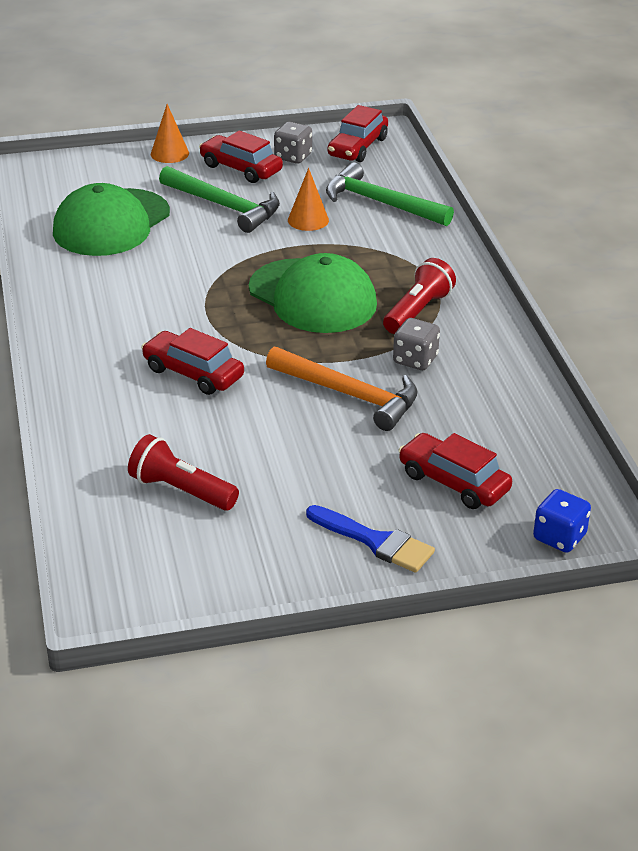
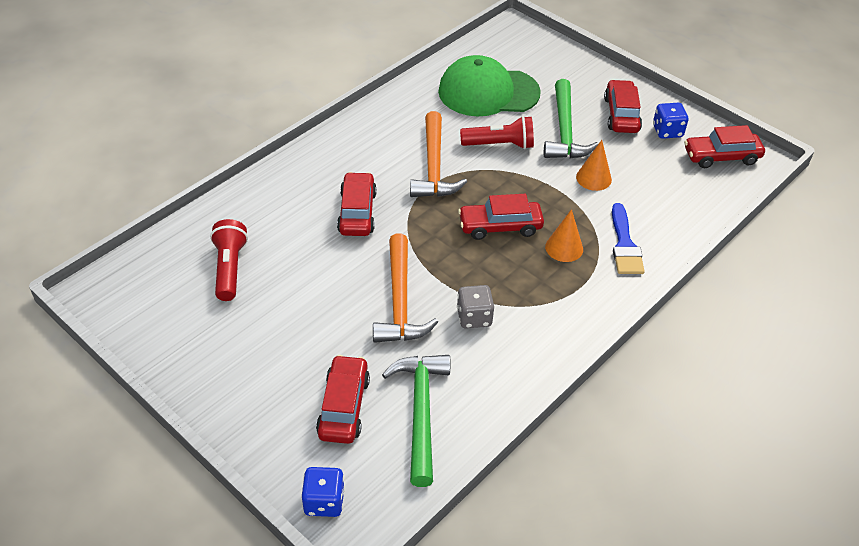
camera: 55 degrees right, 10 degrees up
orange cone [151,104,189,163] -> orange cone moved to [545,209,583,262]
green cap [249,253,377,333] -> red car [458,194,544,240]
grey dice [274,122,312,164] -> blue dice [653,103,688,139]
blue brush [306,505,435,573] -> blue brush moved to [612,203,645,274]
green hammer [326,162,454,226] -> green hammer moved to [382,355,450,487]
red flashlight [383,258,456,334] -> red flashlight moved to [460,116,534,149]
none -> orange hammer [410,111,467,197]

